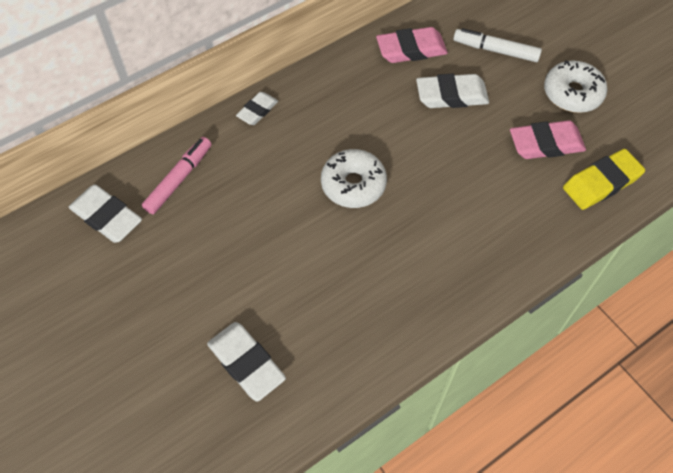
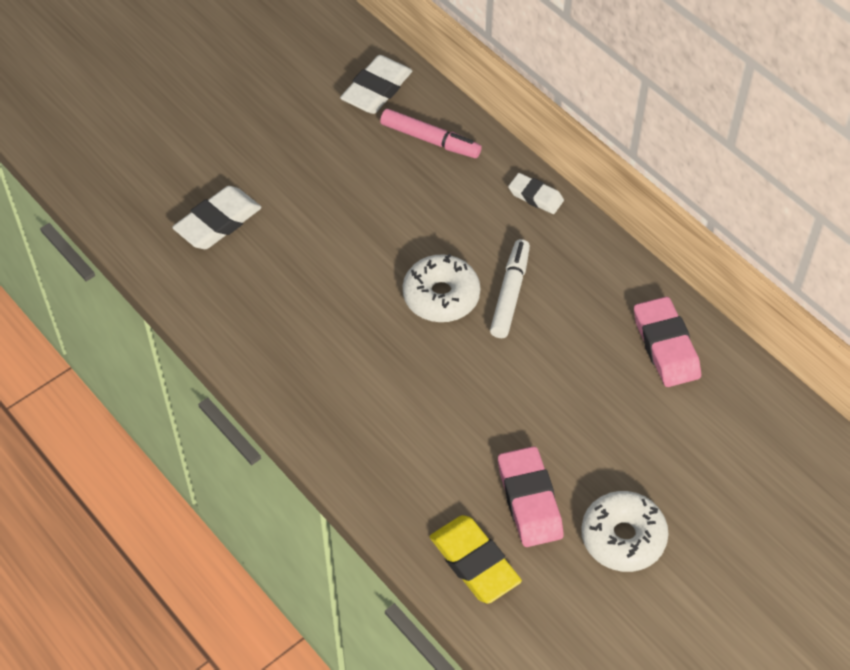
camera: 85 degrees right, 5 degrees down
white eraser [416,74,489,108] -> none
white marker [453,28,542,62] -> white marker moved to [490,239,530,338]

